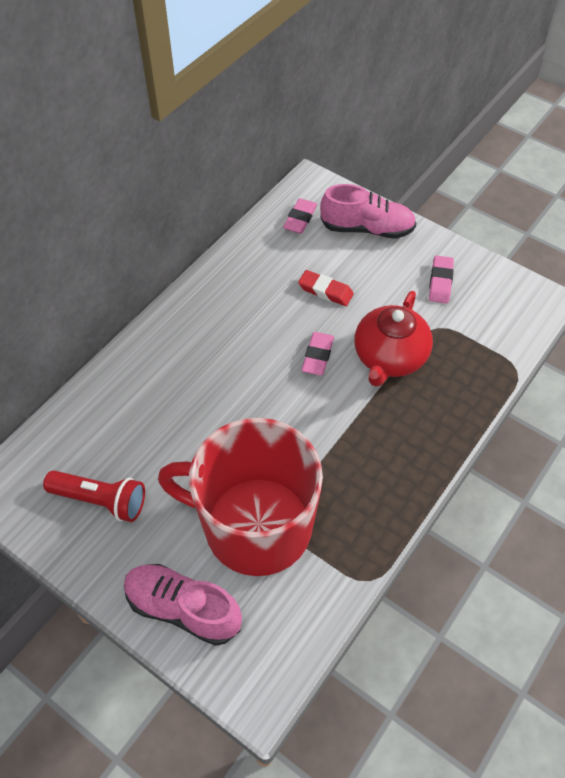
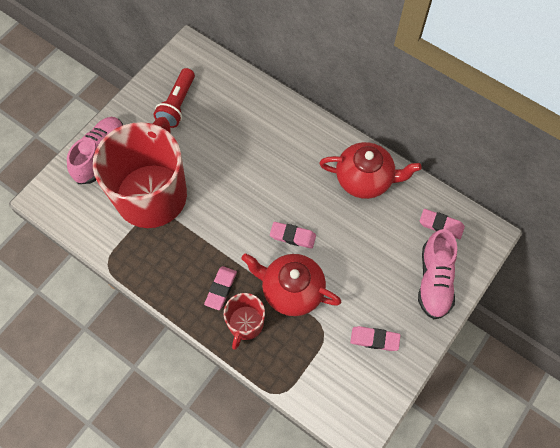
camera: 90 degrees right, 10 degrees up
red eraser [298,270,354,306] -> none
none -> pink eraser [204,266,237,310]
none -> red mug [224,293,265,350]
none -> red teapot [319,142,422,199]

